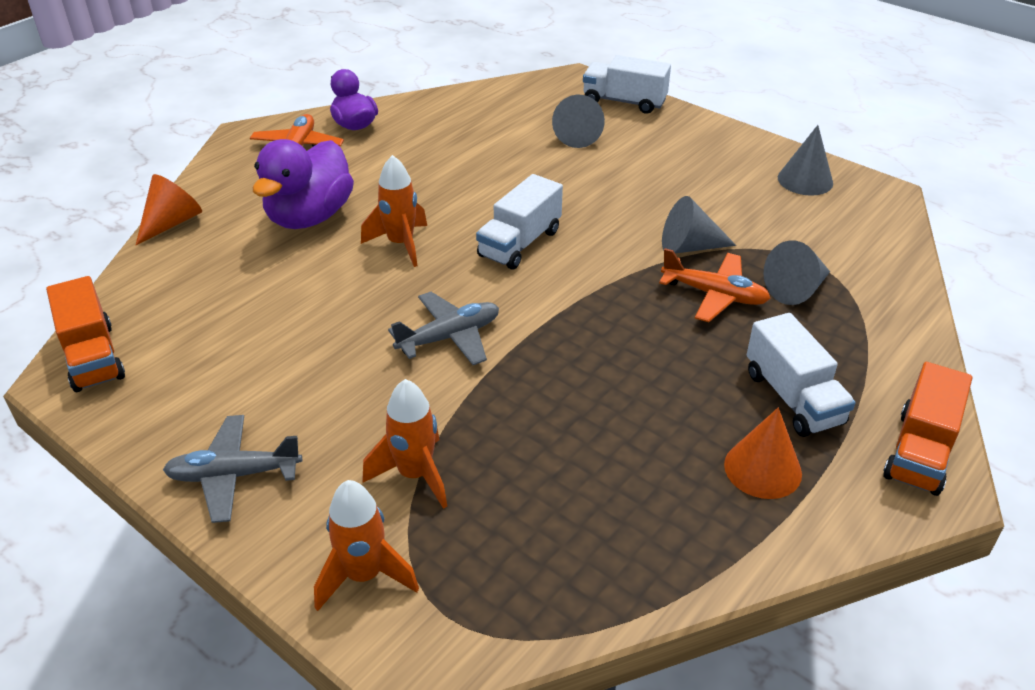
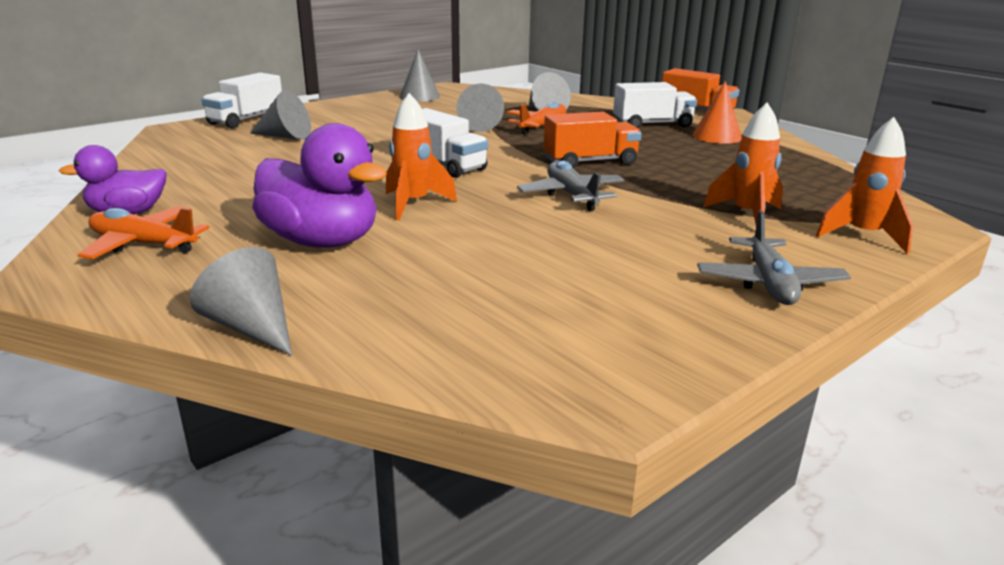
camera: 80 degrees left, 15 degrees down
orange truck [46,276,125,392] -> orange truck moved to [543,112,642,168]
orange cone [136,174,202,245] -> grey cone [190,247,292,356]

